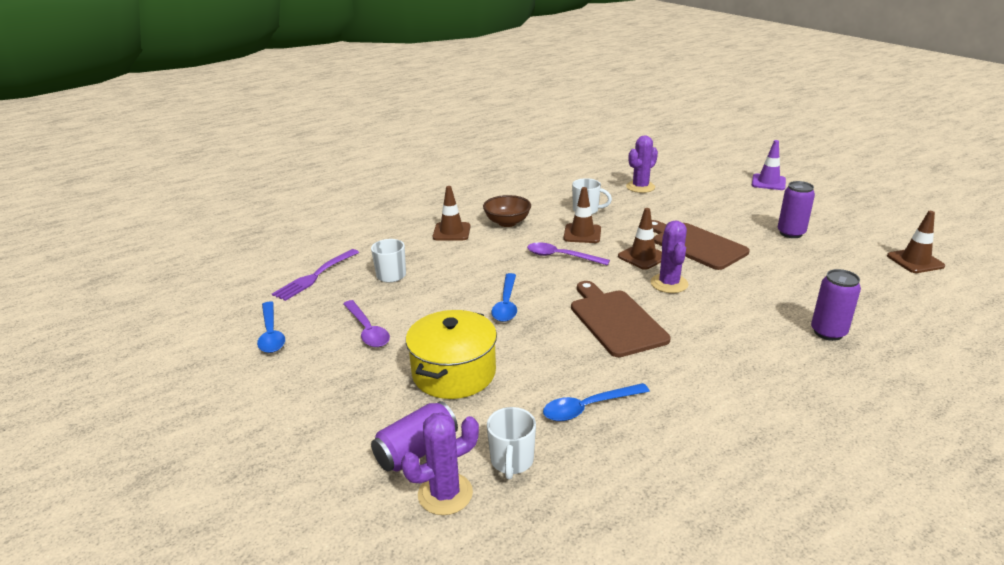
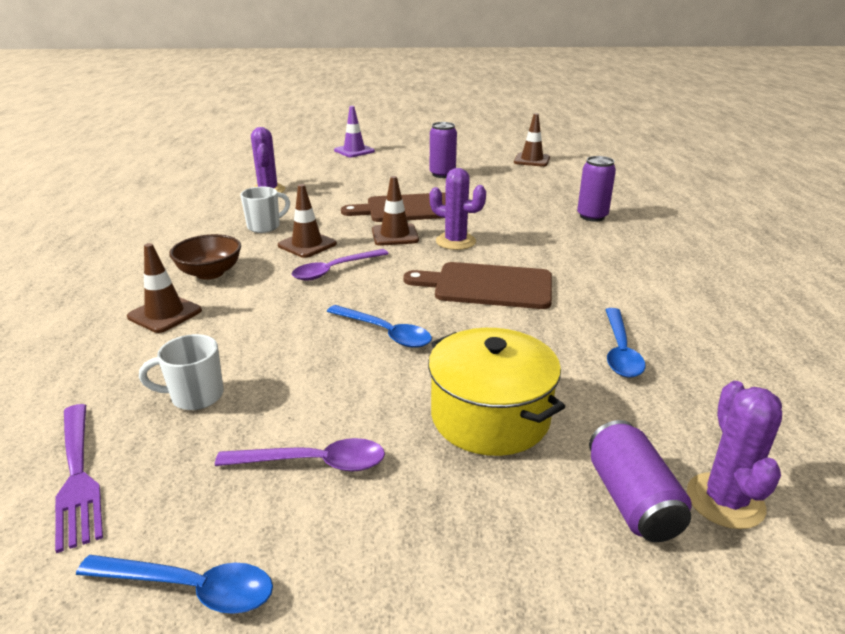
camera: 60 degrees left, 0 degrees up
white mug [487,407,536,480] -> none

